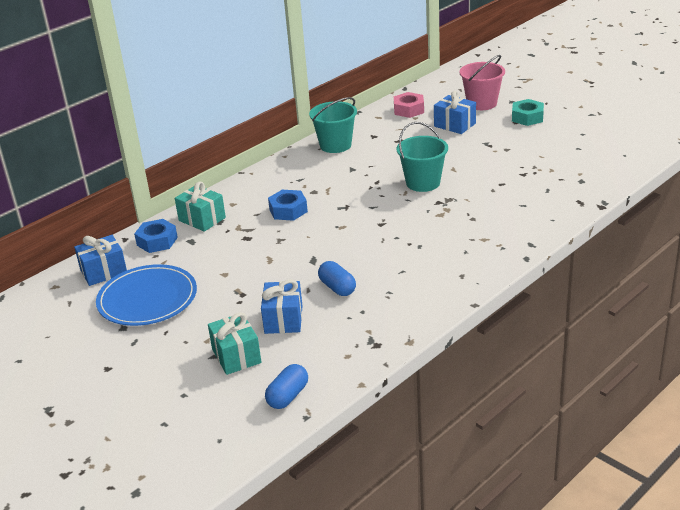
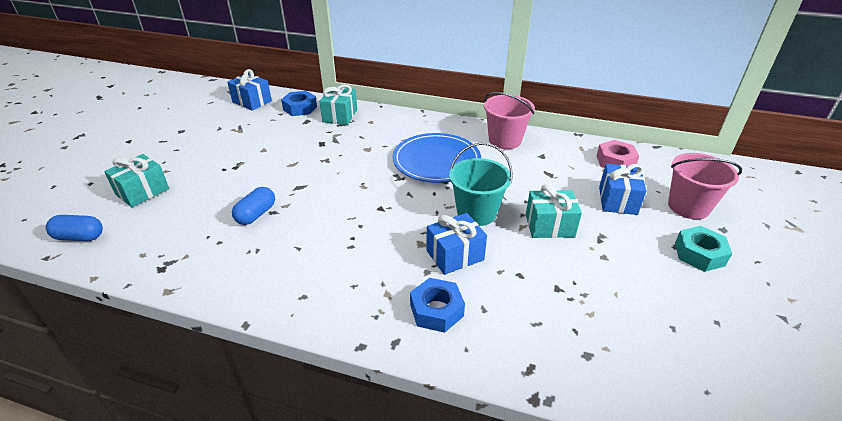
camera: 60 degrees right, 5 degrees up
blue plate [96,264,197,326] -> blue plate moved to [393,133,481,183]
blue gift [261,280,303,334] -> blue gift moved to [426,213,487,275]
blue nut [268,190,308,221] -> blue nut moved to [410,278,465,333]
turquoise bucket [309,97,357,153] -> pink bucket [484,92,535,149]
none -> turquoise gift [526,184,582,238]

